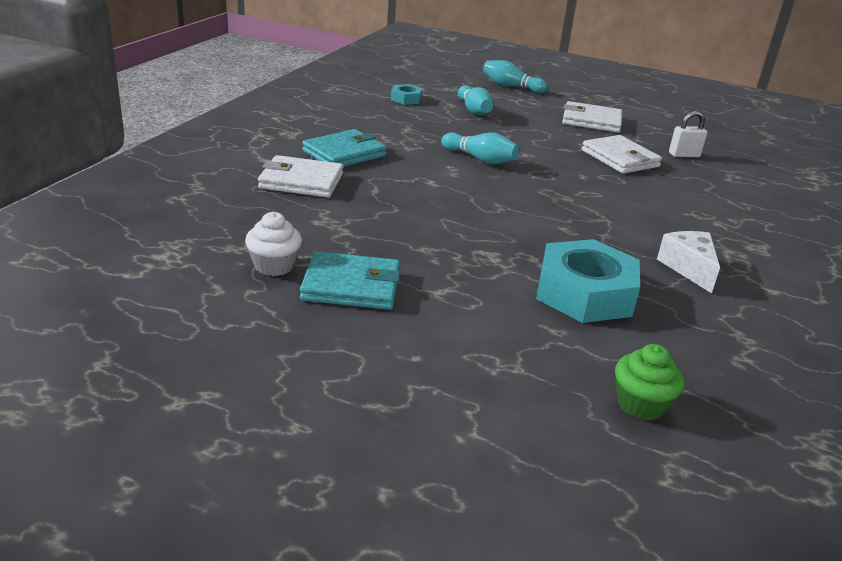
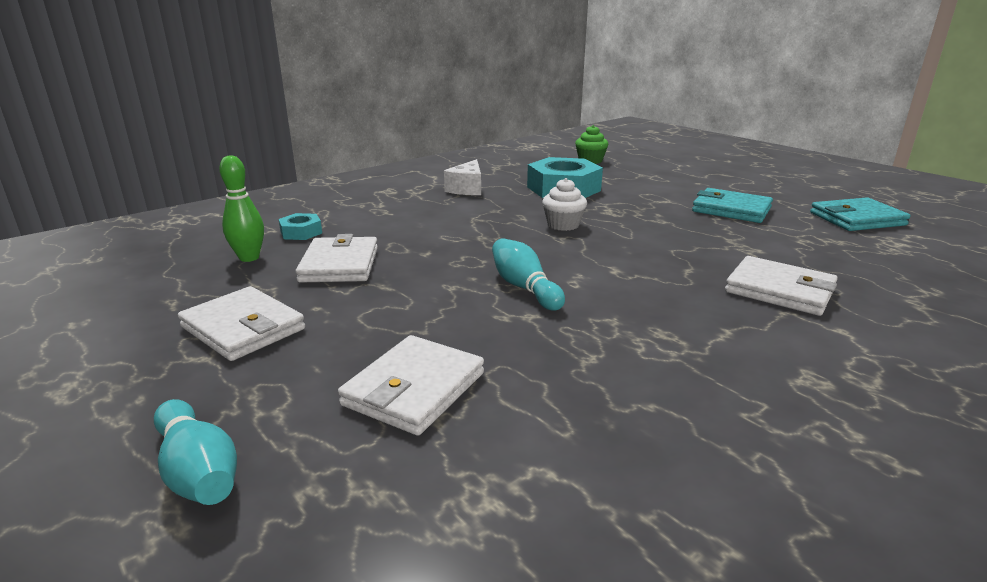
camera: 150 degrees left, 5 degrees down
white cupcake [245,212,302,276] -> white cupcake moved to [542,178,587,231]
turquoise wallet [302,129,387,167] -> turquoise wallet moved to [810,197,911,231]
turquoise nut [391,84,422,105] -> turquoise nut moved to [279,213,322,240]
turquoise bowling pin [458,85,493,115] -> white wallet [338,335,484,436]
white padlock [669,111,708,157] -> green bowling pin [219,155,264,262]

